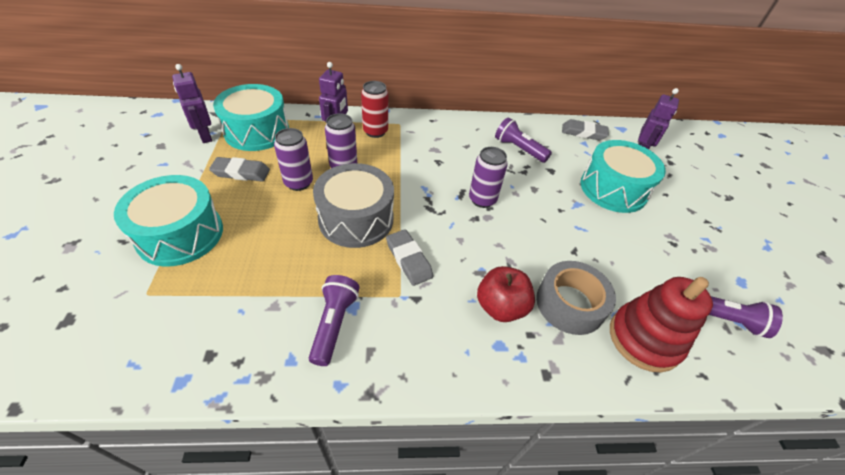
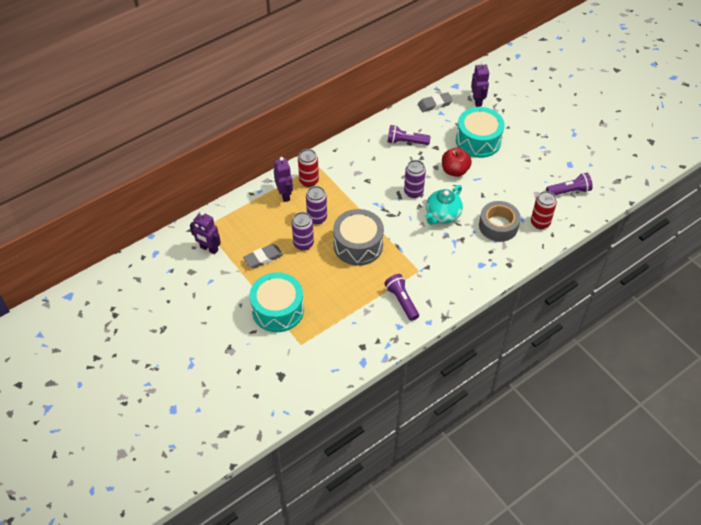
camera: 30 degrees left, 5 degrees up
turquoise drum [213,84,289,151] -> none
grey eraser [386,229,433,286] -> none
red apple [477,266,535,322] -> red apple moved to [442,148,472,177]
red stacking toy [610,277,713,372] -> red can [531,191,557,229]
none -> turquoise teapot [425,185,463,225]

